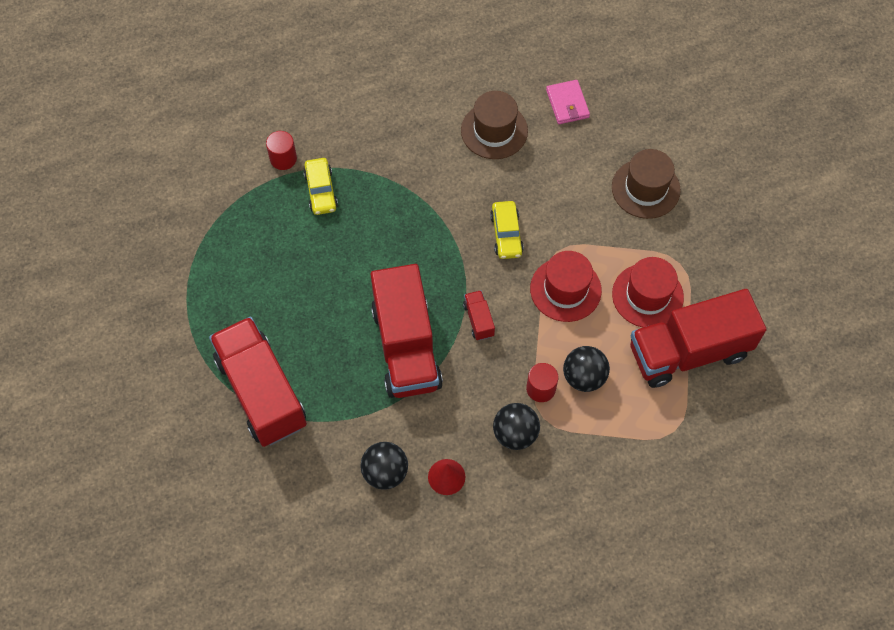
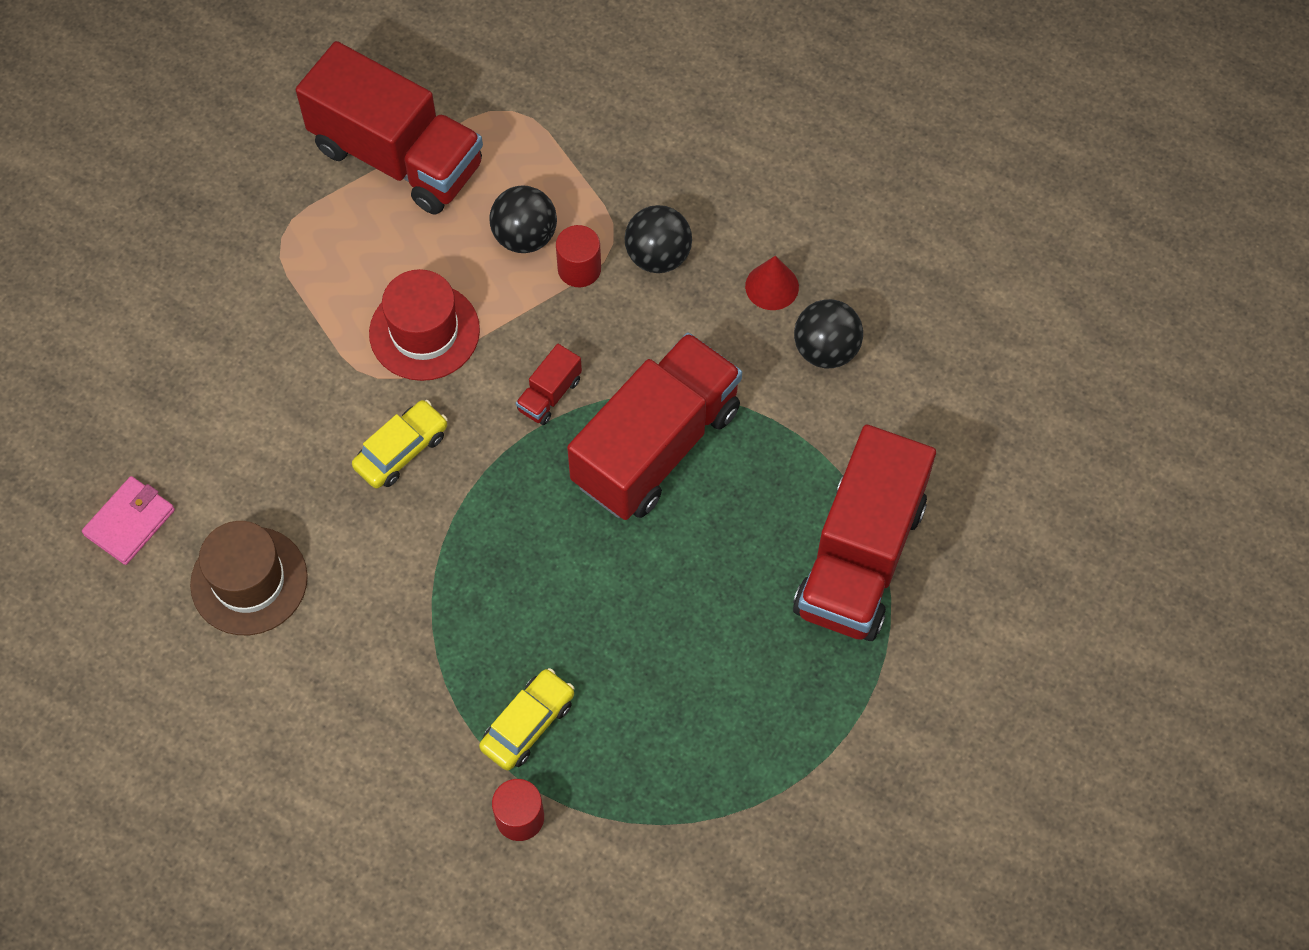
camera: 130 degrees left, 0 degrees up
brown hat [612,149,681,219] -> none
red hat [612,257,684,328] -> none

